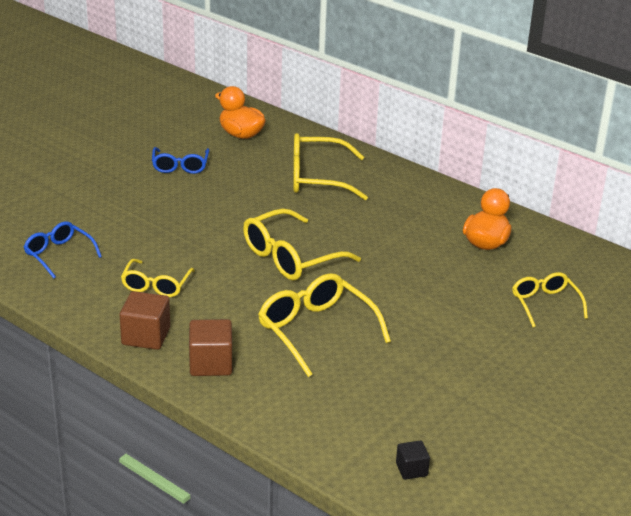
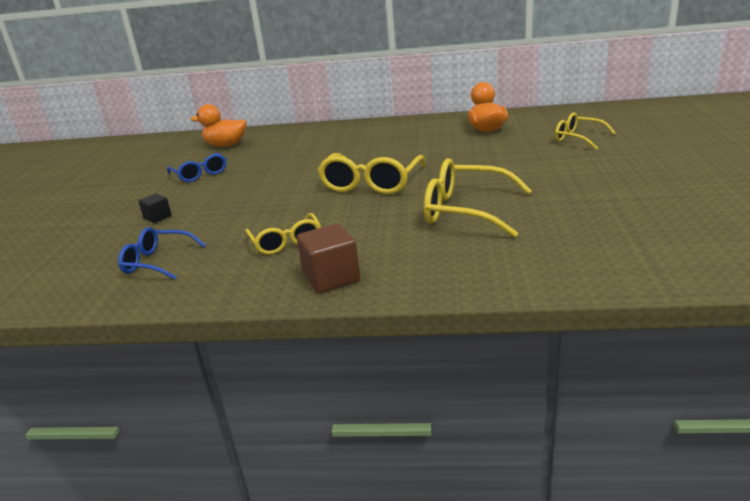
camera: 30 degrees left, 5 degrees down
brown cube [189,319,232,376] -> none
yellow glasses [293,133,368,200] -> none
black cube [396,441,430,480] -> black cube moved to [138,193,172,223]

